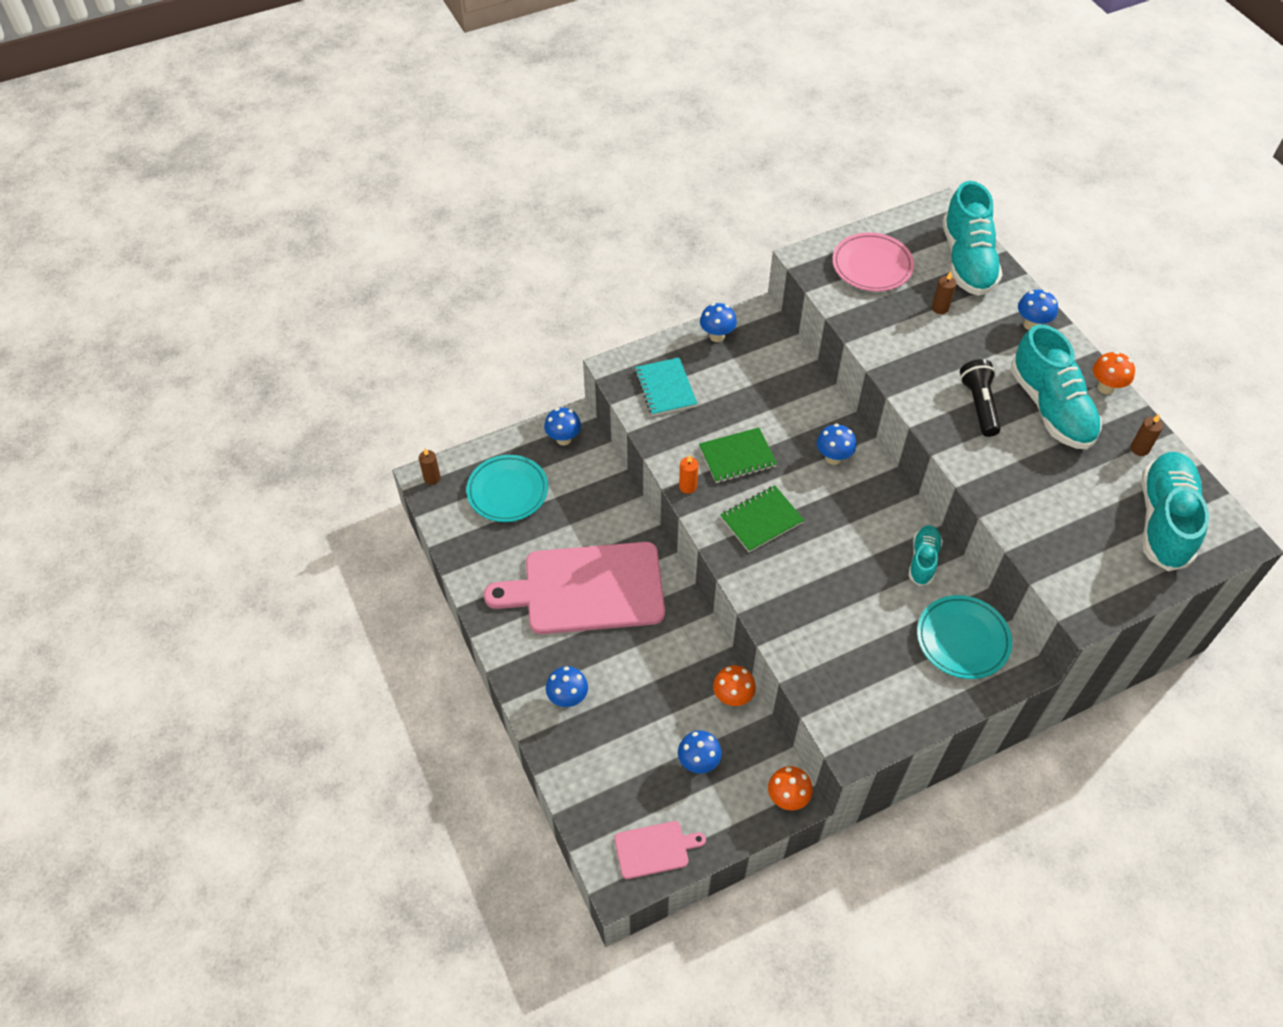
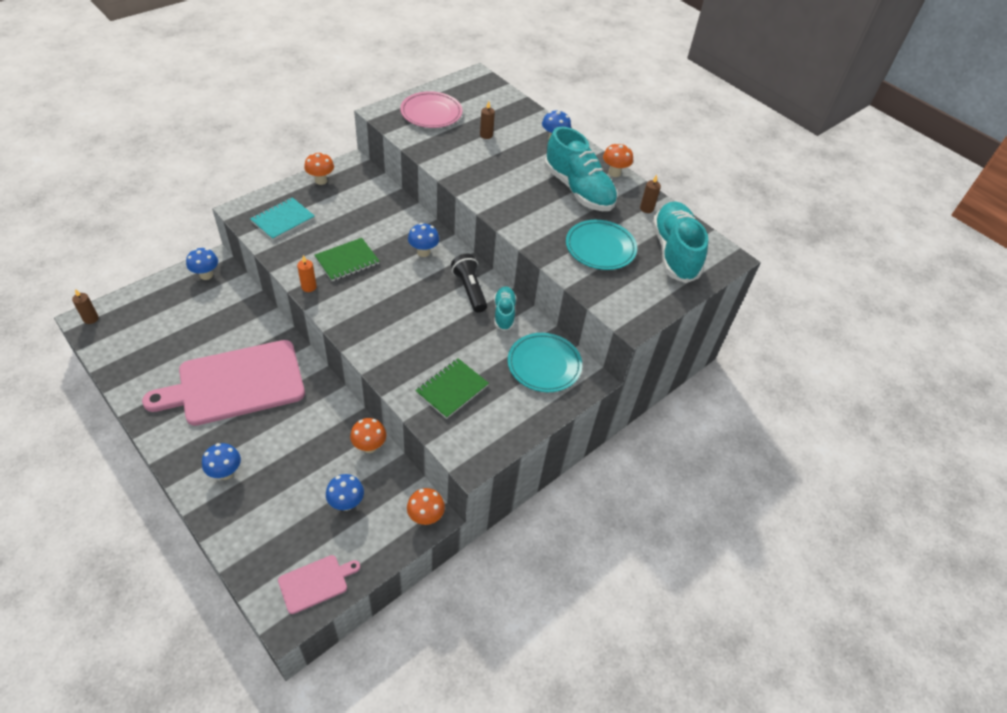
camera: 20 degrees left, 5 degrees down
turquoise plate [466,455,548,522] -> turquoise plate moved to [566,220,637,270]
turquoise notebook [635,358,698,416] -> turquoise notebook turned 75 degrees clockwise [250,197,315,240]
blue mushroom [700,303,737,342] -> orange mushroom [304,153,334,185]
green notebook [720,486,804,552] -> green notebook moved to [415,358,489,419]
turquoise shoe [942,181,1003,296] -> none
black flashlight [960,359,1001,437] -> black flashlight moved to [451,254,487,313]

